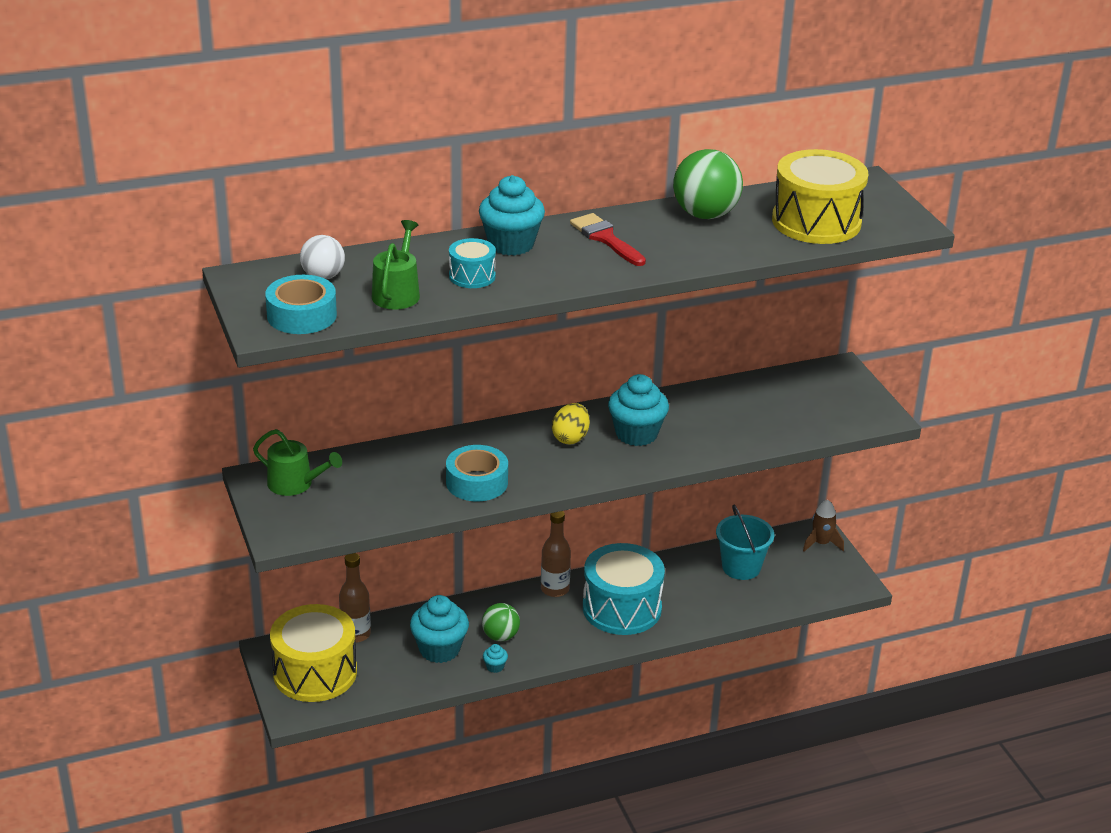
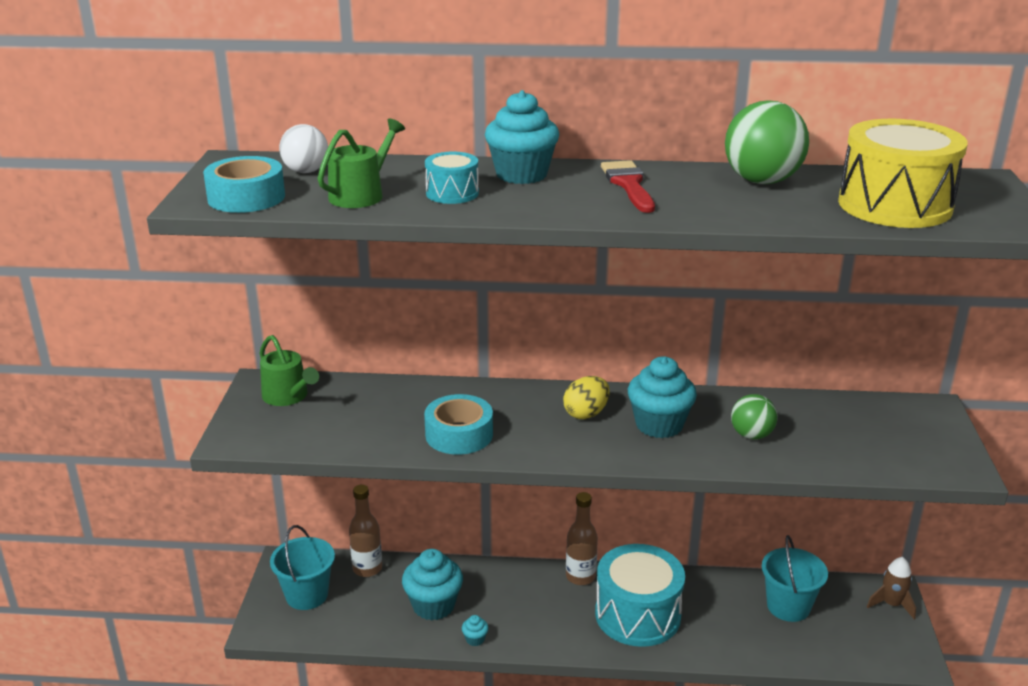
camera: 25 degrees right, 5 degrees down
yellow drum [270,604,357,702] -> turquoise bucket [270,525,335,610]
green ball [482,603,520,641] -> green ball moved to [731,394,777,440]

